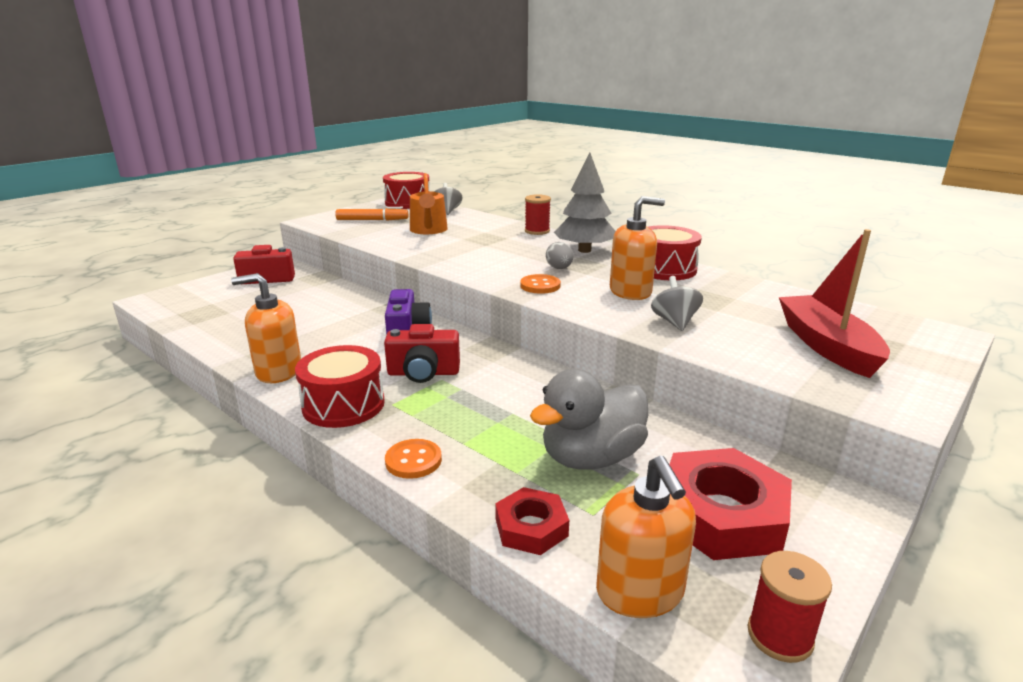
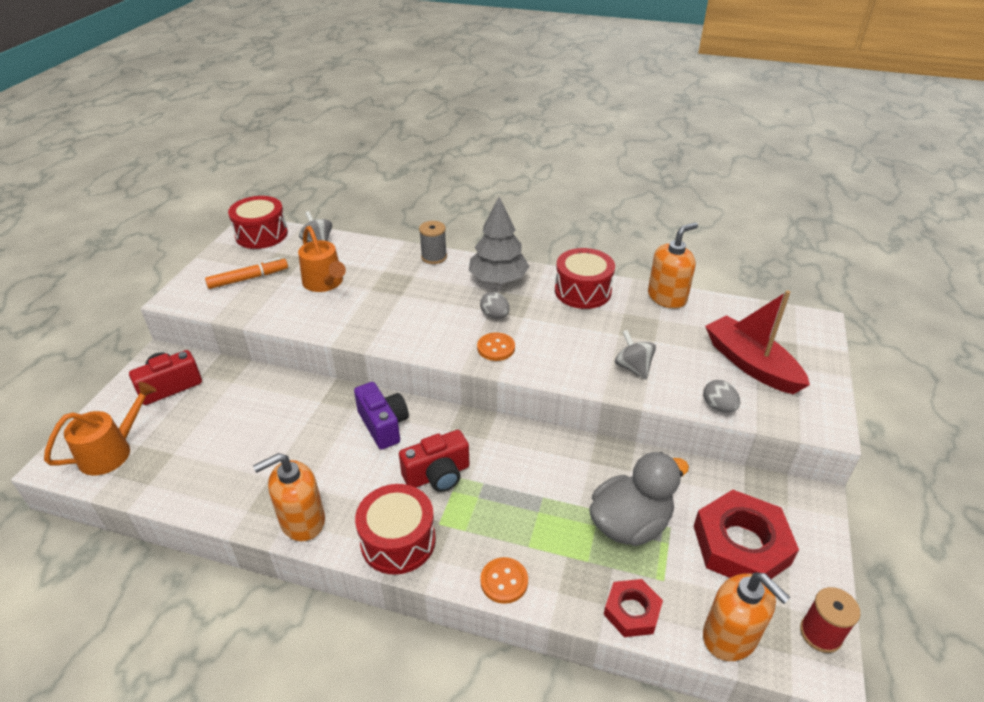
camera: 25 degrees left, 15 degrees up
red spool [525,194,551,235] -> grey spool [419,221,447,264]
grey duck [530,369,648,470] -> grey duck turned 150 degrees counterclockwise [590,452,689,546]
orange soap dispenser [610,196,665,300] -> orange soap dispenser moved to [648,223,698,308]
none -> orange watering can [44,382,157,476]
none -> grey egg [703,380,740,413]

